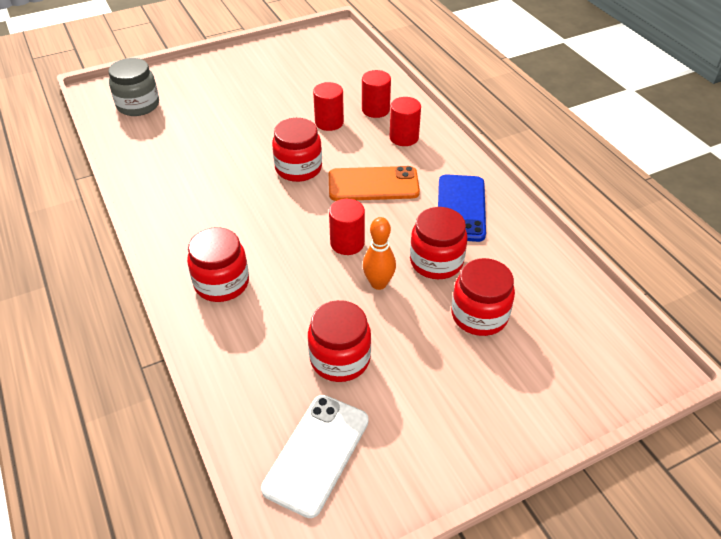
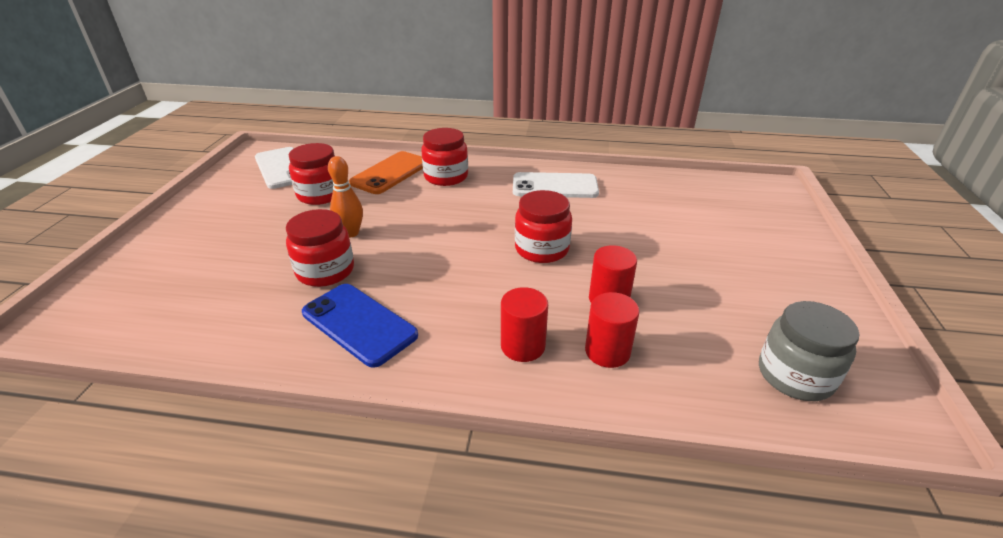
camera: 125 degrees right, 10 degrees down
grey jar [108,58,159,116] -> grey jar moved to [759,301,860,401]
orange phone [329,166,420,201] -> orange phone moved to [349,151,423,194]
red cylinder [329,199,365,255] -> none
red jar [451,258,515,336] -> none
none -> white phone [513,172,599,198]

